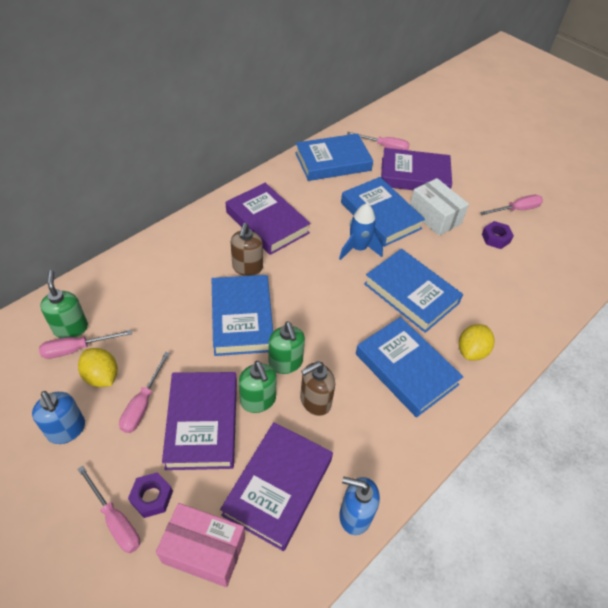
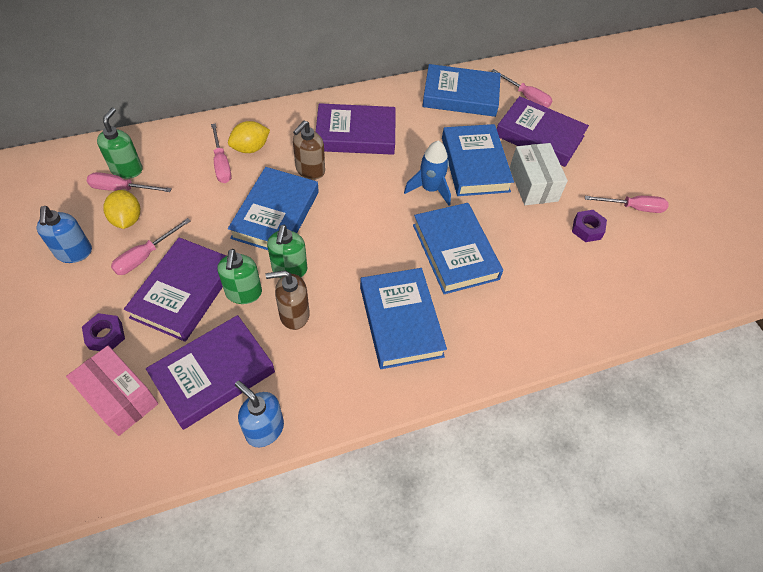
camera: 25 degrees right, 5 degrees up
pink screwdriver [77,465,140,553] -> pink screwdriver moved to [211,123,232,183]
purple book [226,183,311,255] -> purple book turned 75 degrees counterclockwise [316,103,396,155]
yellow lemon [459,324,495,361] -> yellow lemon moved to [228,121,270,153]

